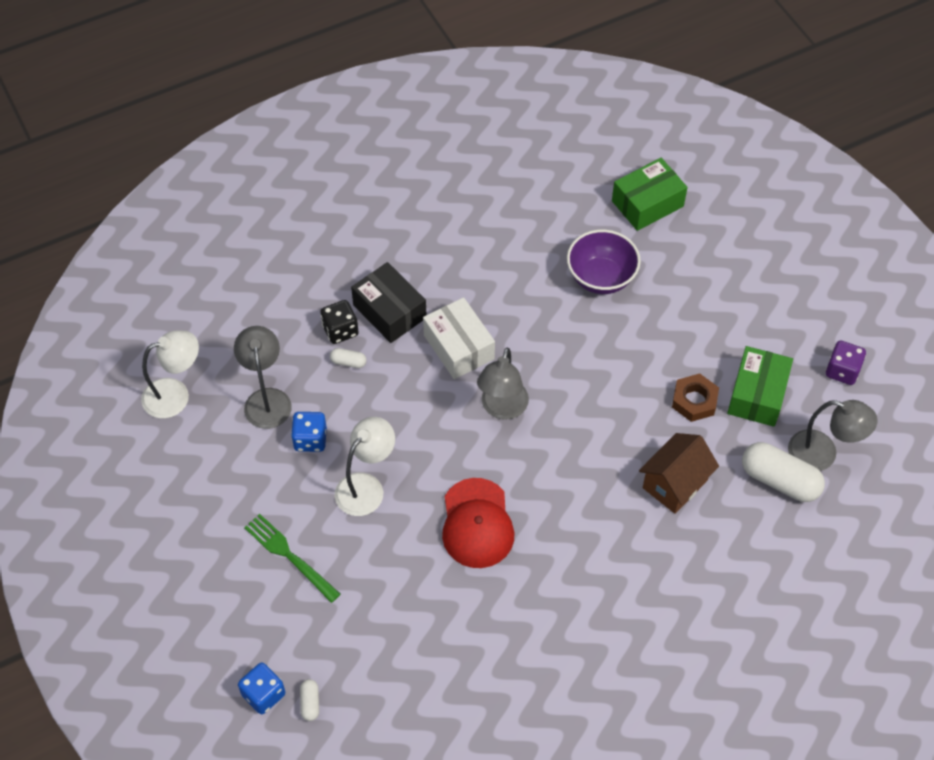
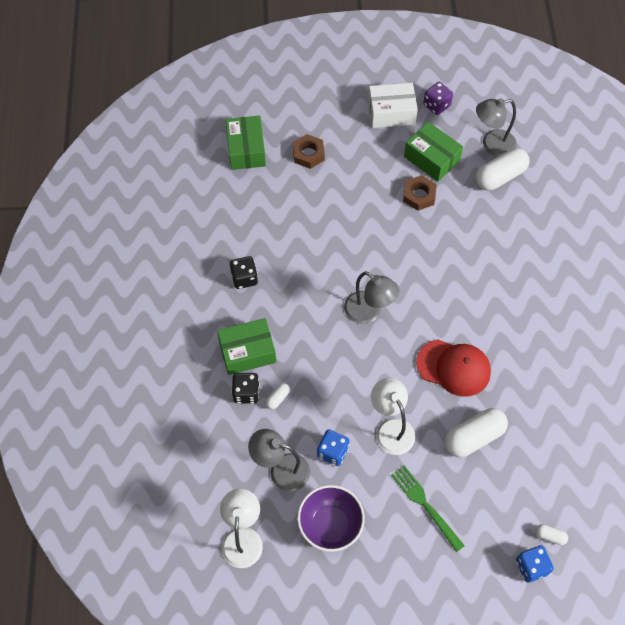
camera: 65 degrees left, 5 degrees up
green fork [244,514,341,603] -> green fork turned 75 degrees clockwise [391,465,465,552]
black box [351,262,426,343] -> green box [217,318,276,375]
white box [423,297,495,379] -> white box moved to [368,83,418,128]
purple bowl [567,229,641,294] -> purple bowl moved to [297,485,365,552]
brown house [639,433,719,514] -> none
grey lamp [788,400,878,471] -> grey lamp turned 150 degrees counterclockwise [476,98,517,157]
none -> black dice [230,256,258,289]
none -> brown nut [293,134,325,169]
none -> white capsule [445,408,508,457]

